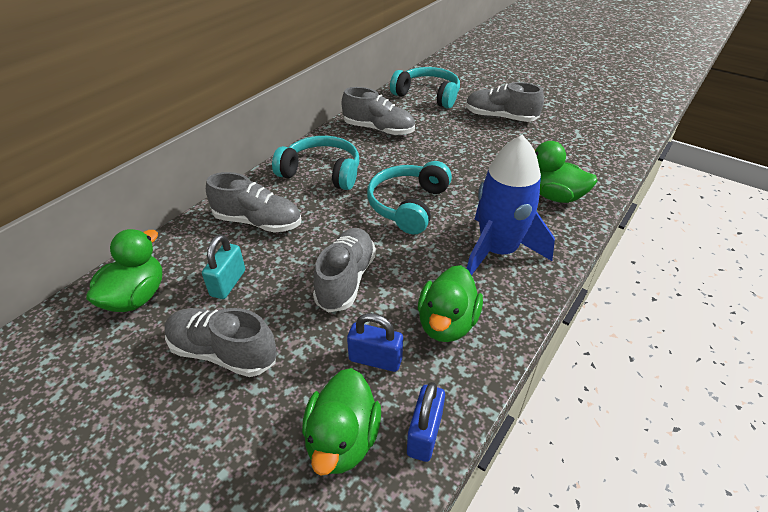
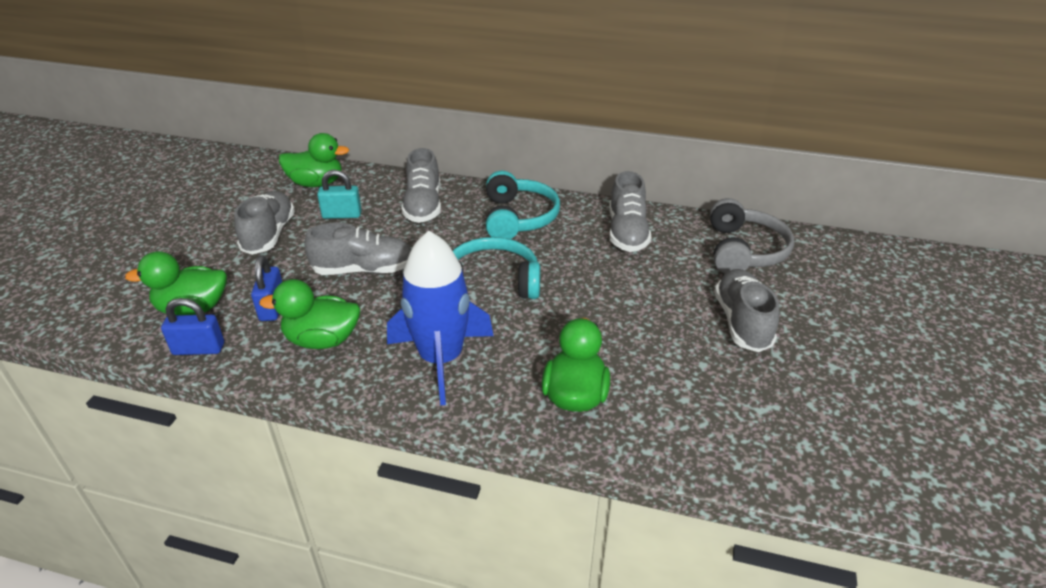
camera: 70 degrees right, 5 degrees down
turquoise headphones [390,67,460,109] -> grey headphones [710,198,794,274]

